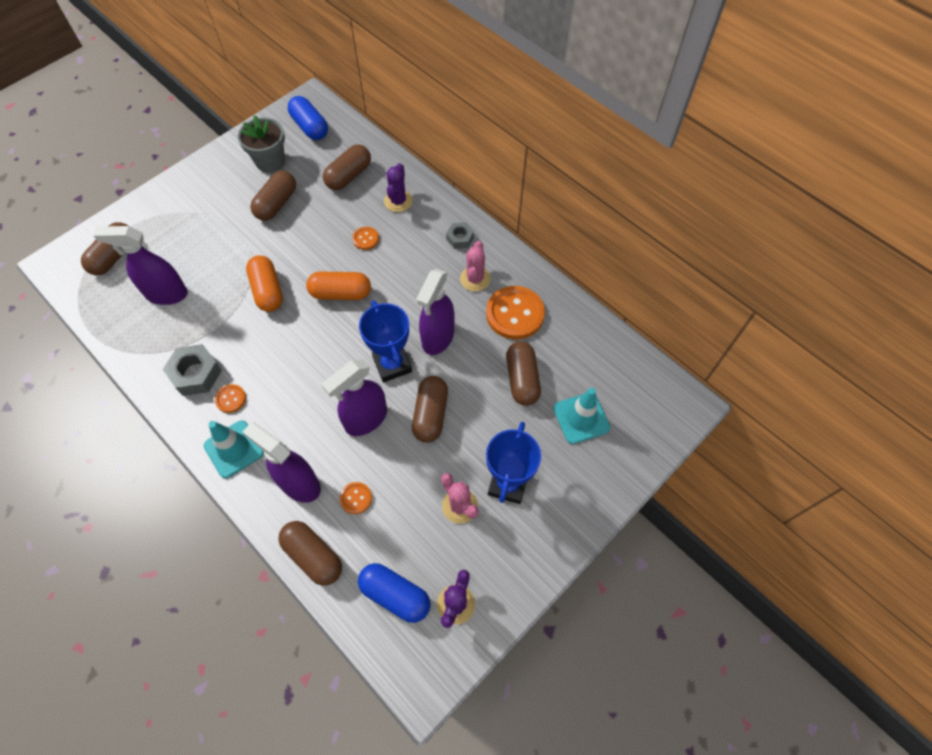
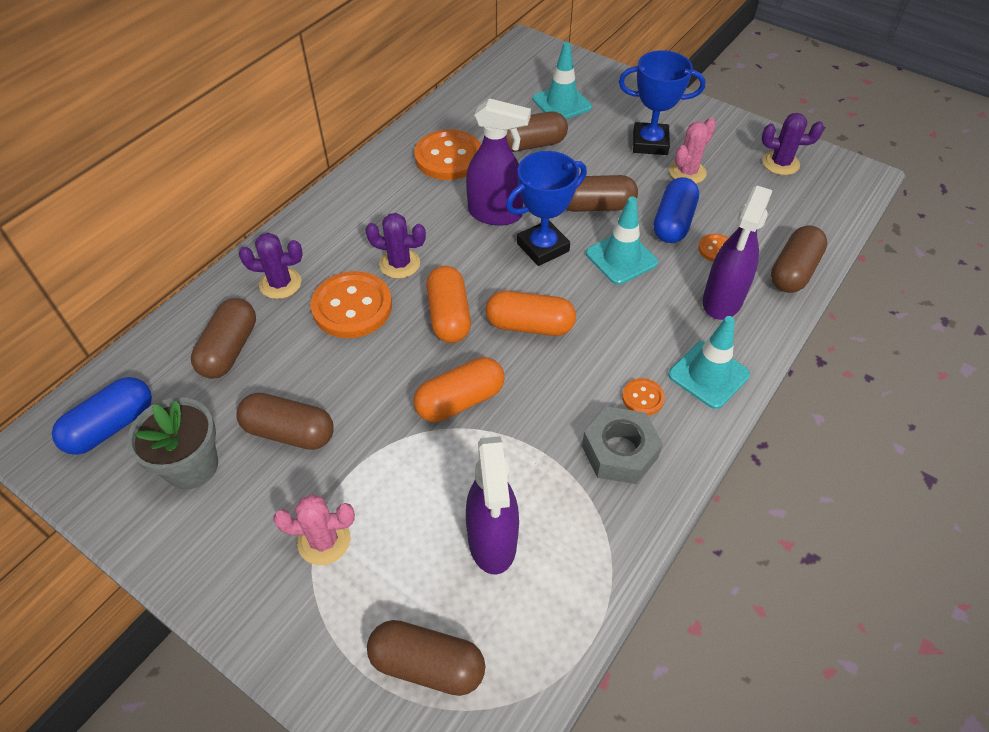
camera: 100 degrees left, 10 degrees down
purple spray bottle [322,360,387,436] -> turquoise traffic cone [586,197,658,285]
brown capsule [323,144,371,190] -> brown capsule turned 75 degrees clockwise [191,298,256,379]
orange button [352,227,379,250] -> orange button [311,271,392,338], size x2.08
blue capsule [358,563,430,623] -> blue capsule moved to [653,177,699,243]
grey nut [446,222,474,249] -> none
pink cactus [460,241,491,291] -> pink cactus moved to [273,494,355,565]
none -> purple cactus [365,213,426,279]
none -> orange capsule [486,291,576,336]

